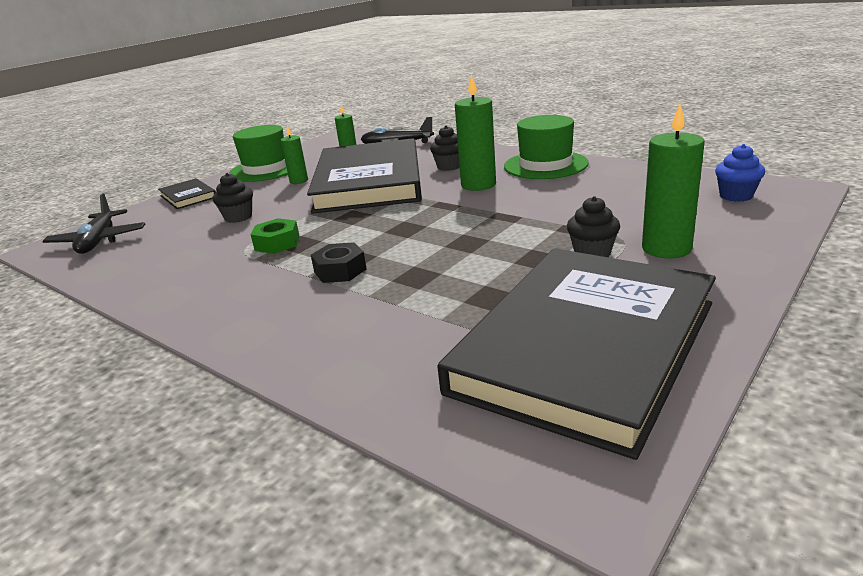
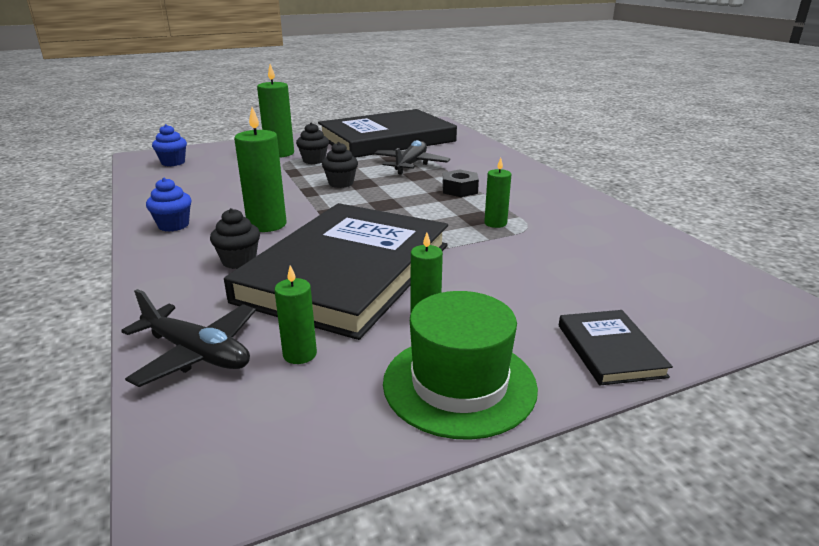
camera: 155 degrees left, 0 degrees up
black plane [42,193,145,254] -> black plane moved to [374,140,450,175]
black cupcake [213,173,253,223] -> black cupcake moved to [322,142,358,188]
green nut [251,218,300,254] -> green candle [484,158,512,228]
green hat [504,115,589,179] -> blue cupcake [146,178,192,232]

